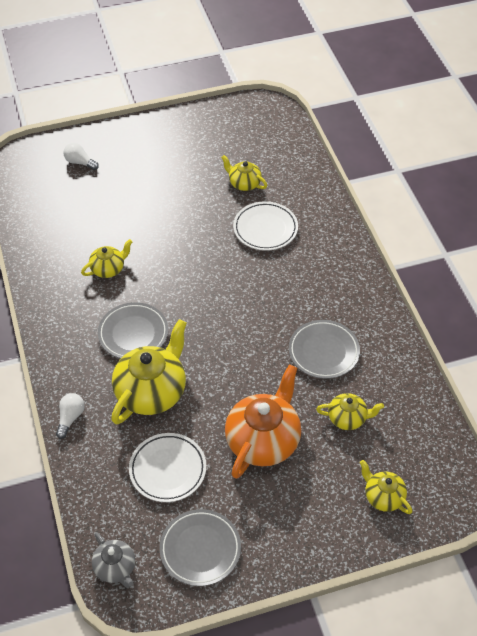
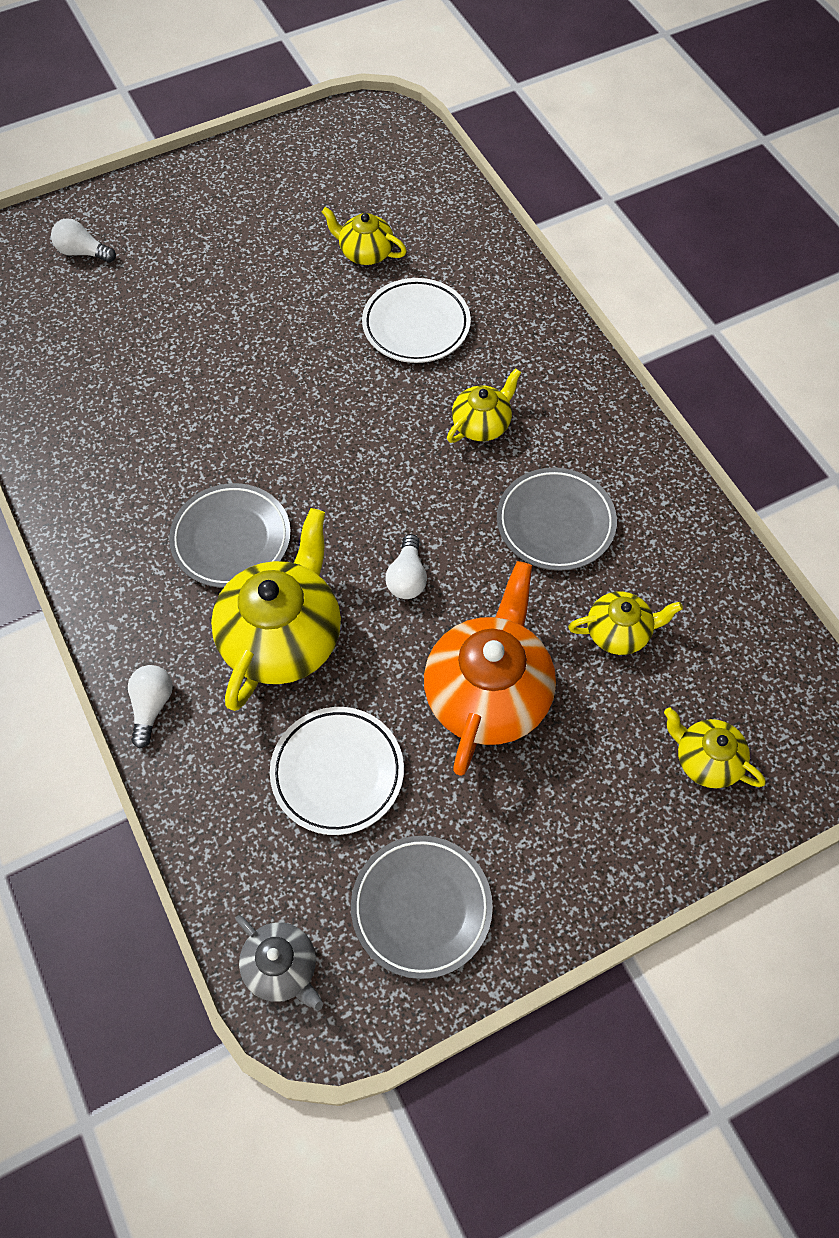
camera: 10 degrees left, 10 degrees up
yellow teapot [81,239,132,278] -> yellow teapot moved to [447,368,521,443]
none -> white light bulb [385,534,427,599]

